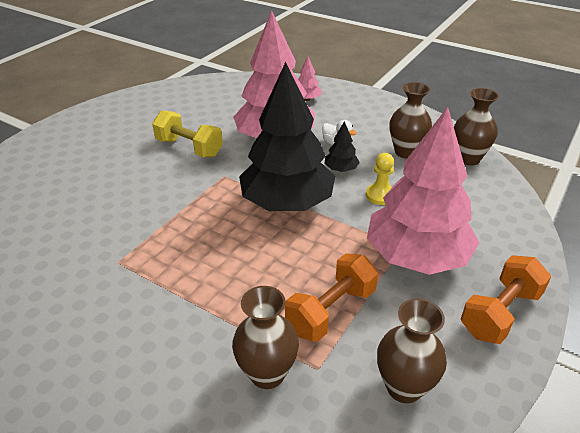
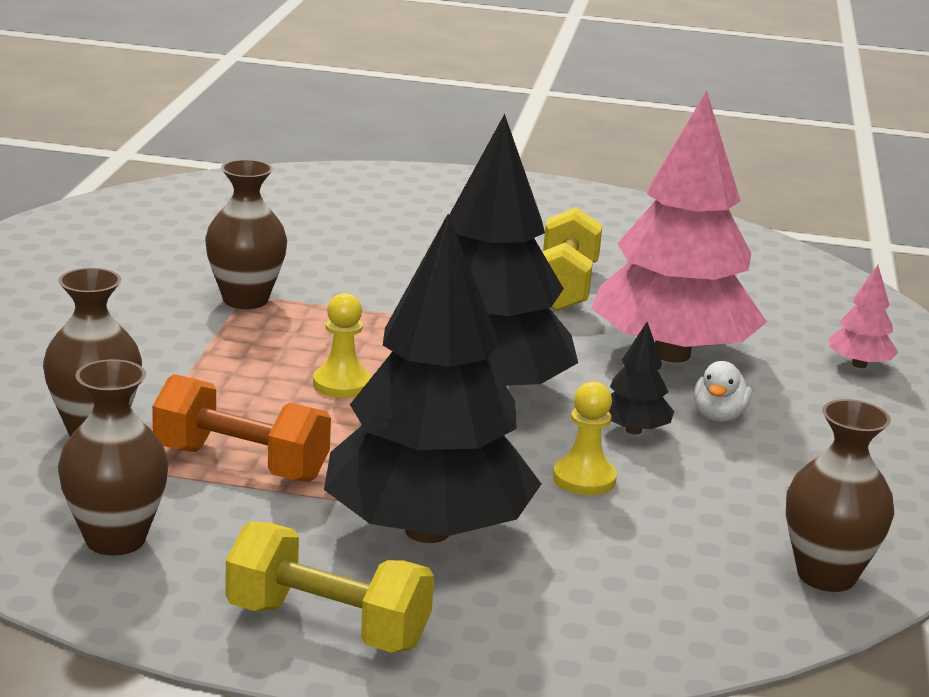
camera: 65 degrees right, 15 degrees down
pink tree [367,107,480,275] -> black tree [324,214,541,543]
brown vase [390,82,432,159] -> brown vase moved to [205,159,287,309]
orange dumbbell [461,255,552,344] -> yellow dumbbell [226,522,434,653]
none -> yellow pawn [313,293,371,398]

